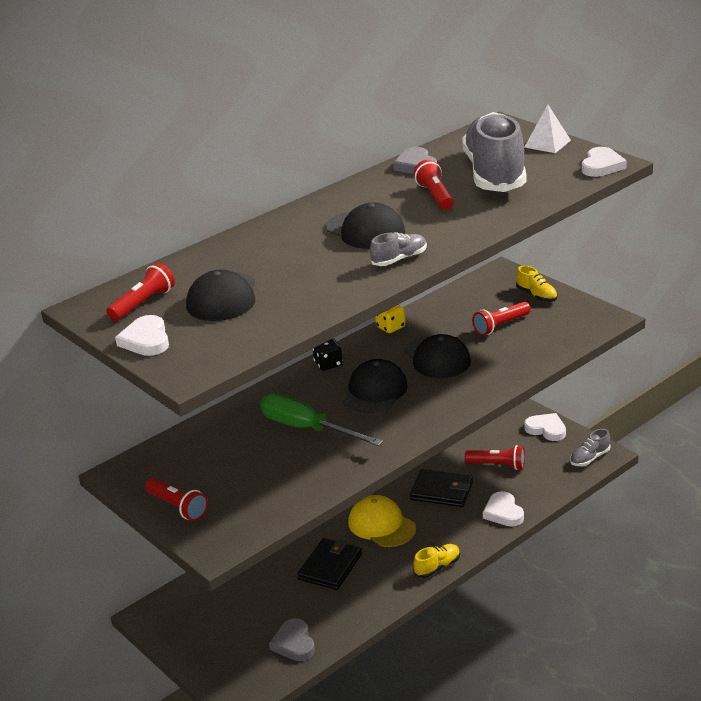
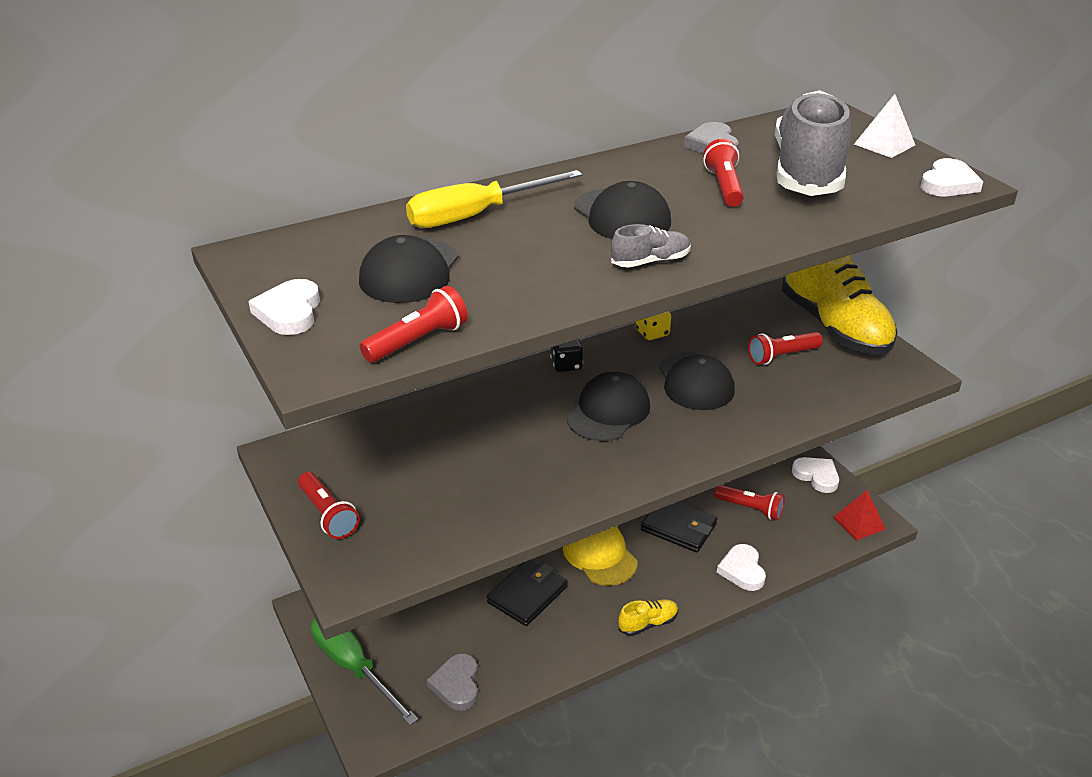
camera: 10 degrees right, 5 degrees up
red flashlight [106,263,175,321] -> red flashlight moved to [360,286,468,363]
green screwdriver [260,393,383,446] -> green screwdriver moved to [311,619,418,725]
yellow shoe [516,266,557,302] -> yellow shoe [782,255,897,355], size x2.43
grey shoe [570,429,611,466] -> red pyramid [833,490,886,541]
none -> yellow screwdriver [406,170,583,228]

